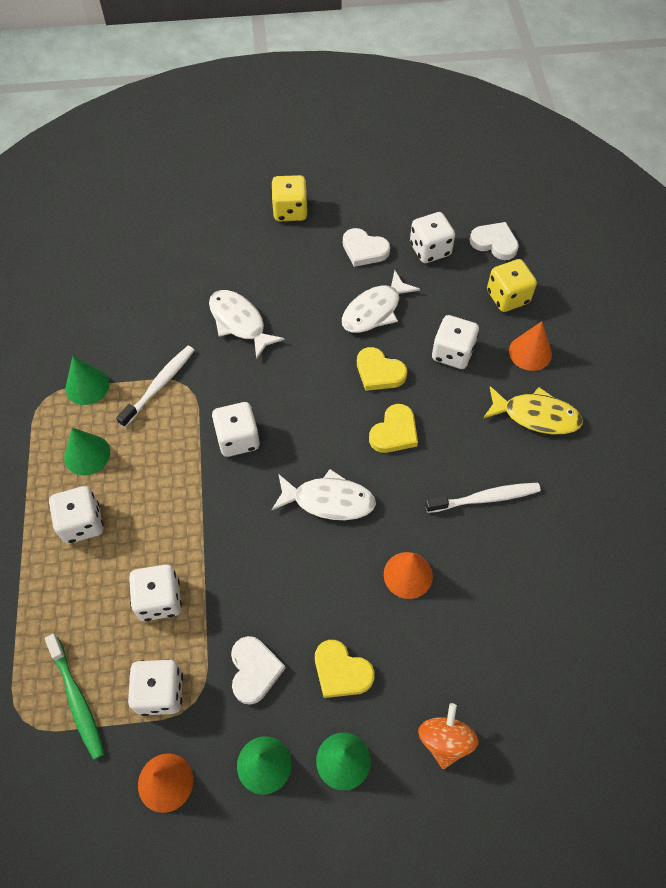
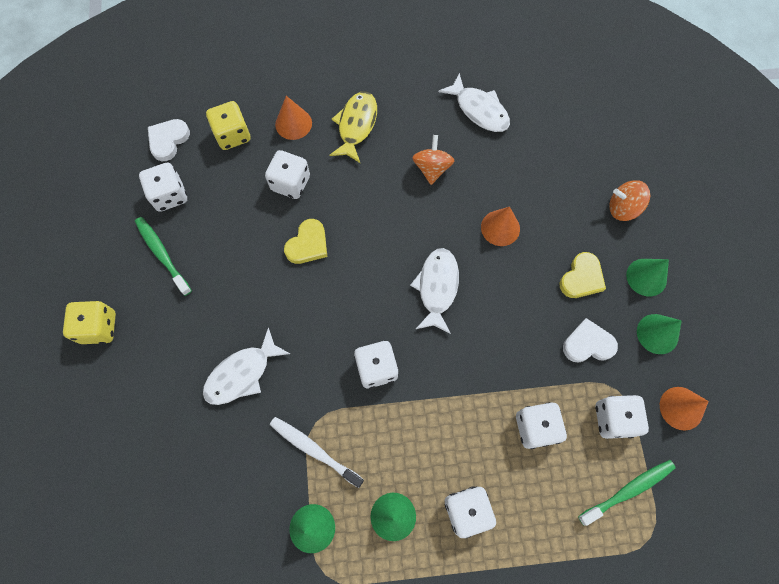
camera: 90 degrees left, 10 degrees up
white fish [342,270,420,333] -> white fish moved to [438,73,510,132]
white heart [343,228,390,267] -> green toothbrush [135,217,192,296]
yellow heart [369,404,418,453] -> none
white toothbrush [425,483,541,513] -> orange spinning top [412,135,455,185]

